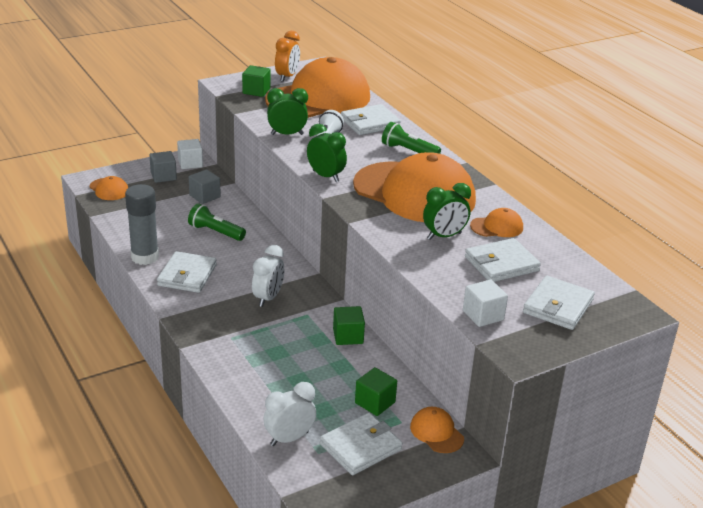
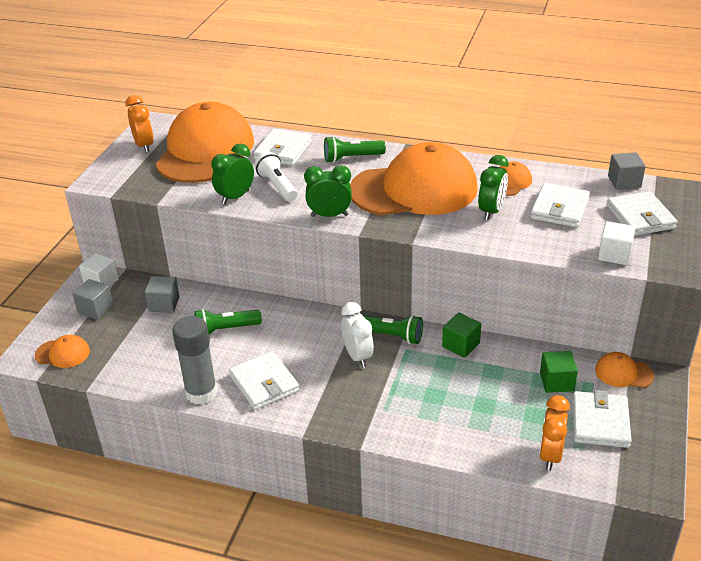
camera: 40 degrees left, 5 degrees up
green cube [242,65,271,97] -> none
white clock [263,382,316,446] -> orange clock [539,395,570,471]
none -> green flashlight [363,315,423,344]
none -> grey cube [608,152,646,190]

